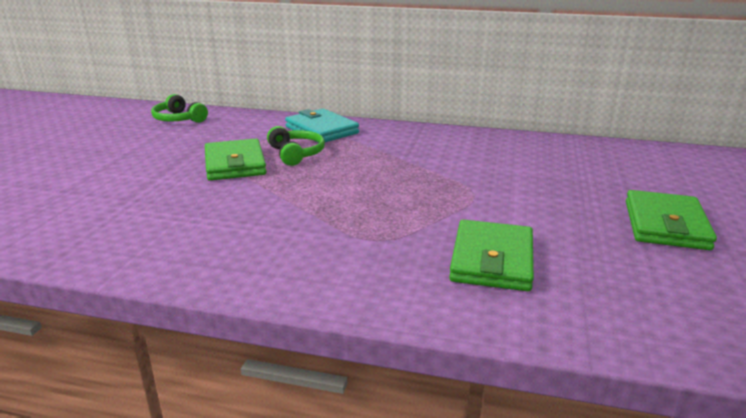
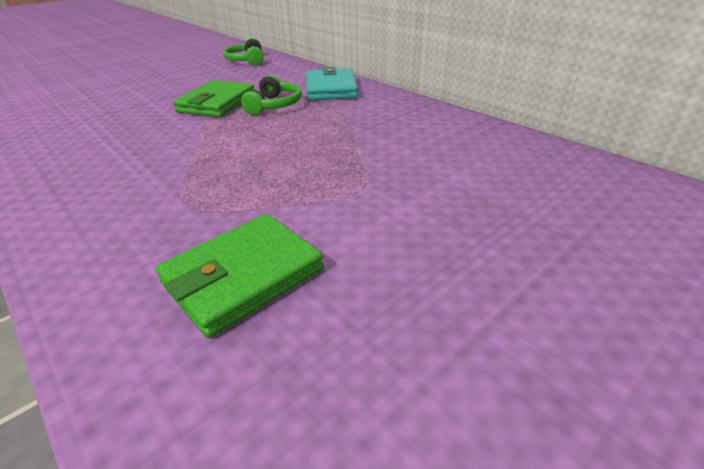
camera: 35 degrees right, 10 degrees up
green wallet [626,190,717,250] -> none

